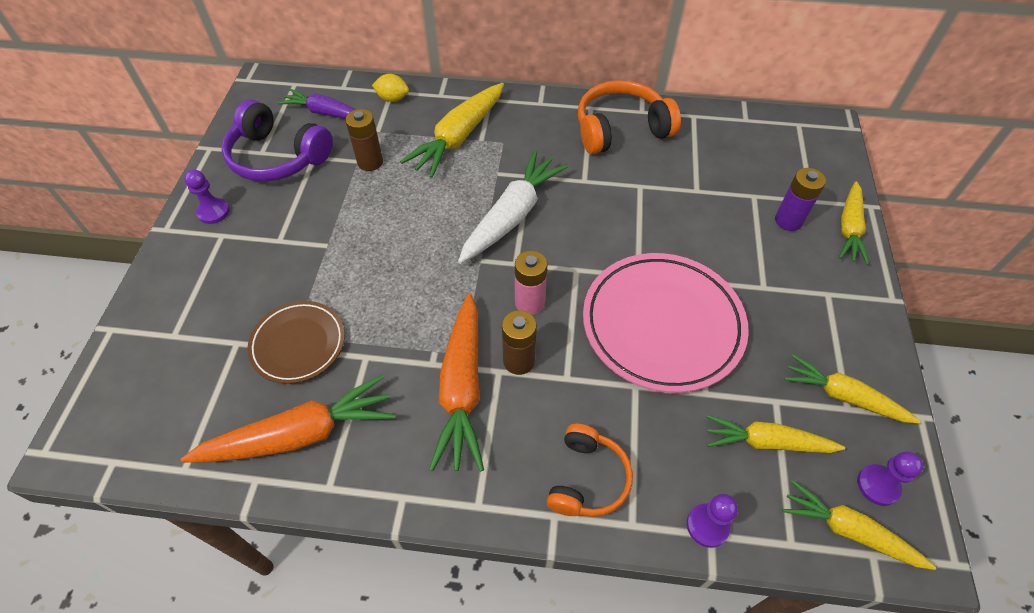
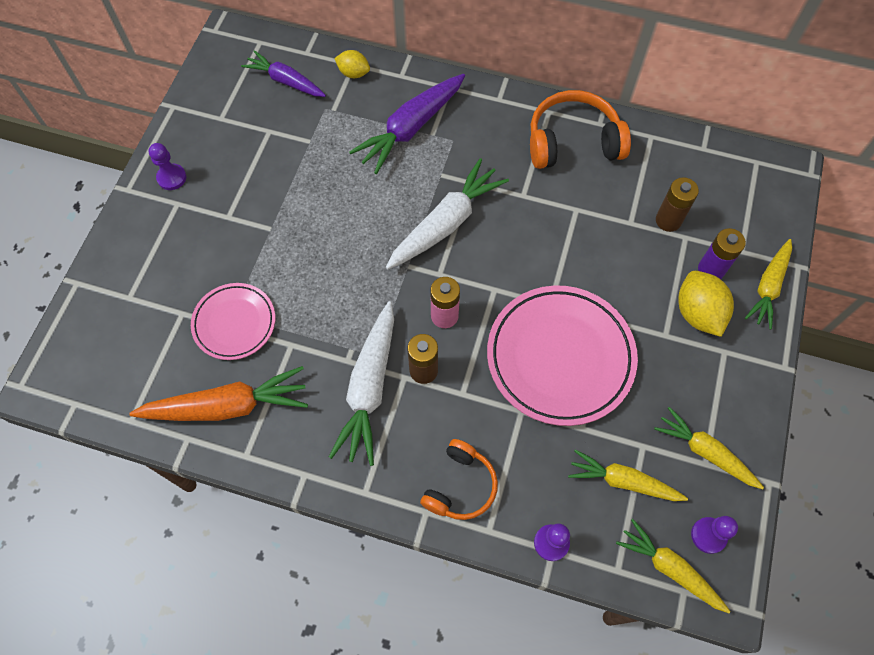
camera: 10 degrees right, 10 degrees up
purple headphones [222,100,333,182] -> none
brown plate [247,301,345,384] -> pink plate [191,283,275,360]
brown battery [345,109,383,171] -> brown battery moved to [656,177,699,232]
yellow carrot [400,83,504,178] -> purple carrot [349,74,465,174]
orange carrot [429,293,484,472] -> white carrot [329,301,394,466]
none -> yellow lemon [678,271,734,337]

